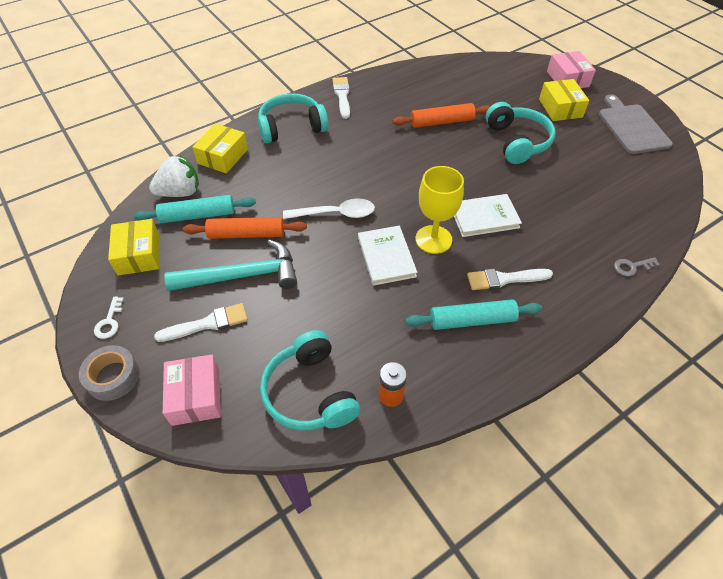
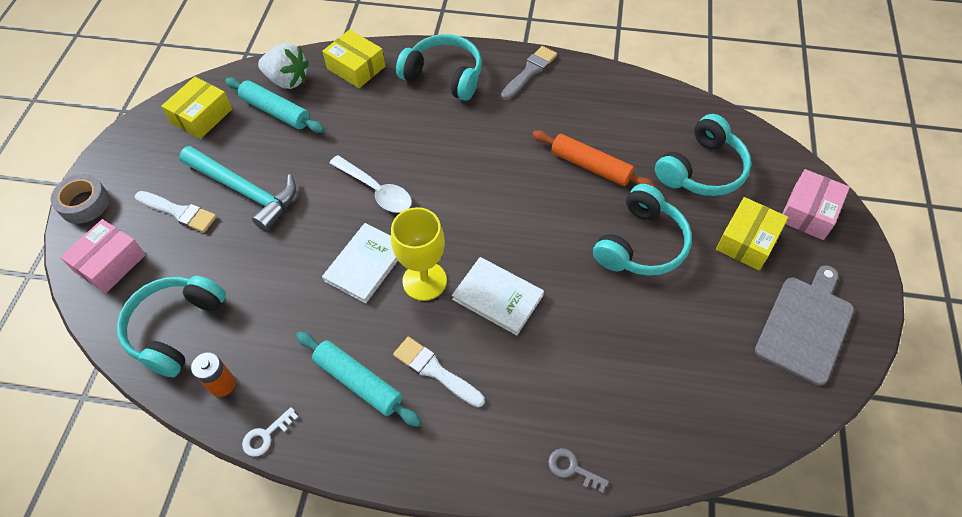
camera: 45 degrees right, 5 degrees up
white key [94,297,124,339] -> white key moved to [242,407,298,457]
orange rolling pin [183,217,307,239] -> none
yellow box [192,123,248,173] -> yellow box turned 60 degrees clockwise [322,30,385,88]
white brush [332,77,350,119] -> grey brush [501,46,557,100]
none -> turquoise headphones [655,114,752,196]

